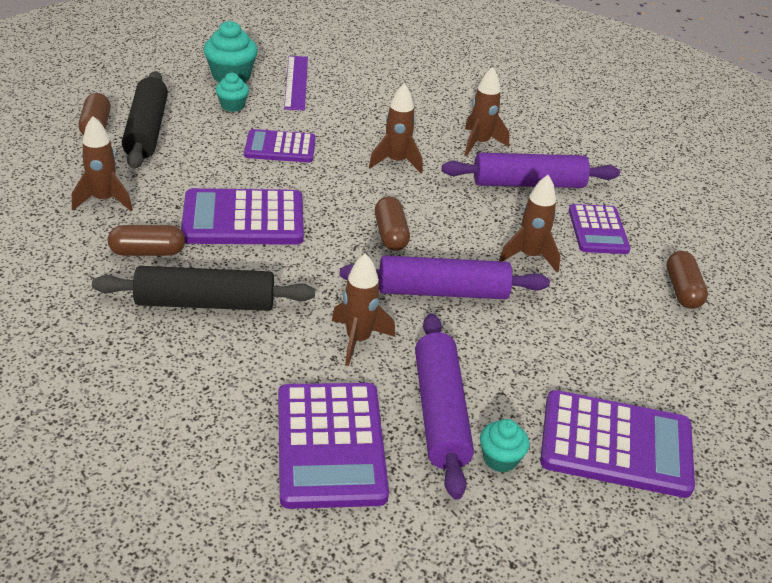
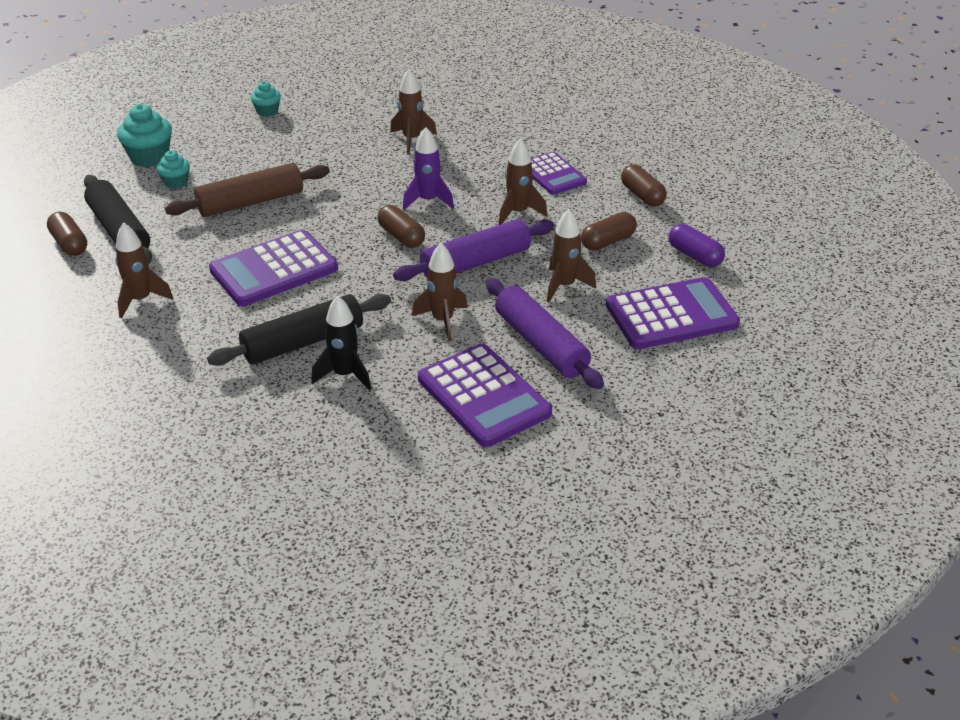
camera: 25 degrees left, 0 degrees up
brown capsule [108,225,185,256] -> brown capsule moved to [581,212,637,250]
purple calculator [244,129,316,163] -> brown rolling pin [165,163,330,217]
purple ruler [284,56,308,110] -> none
brown rocket [369,83,423,174] -> brown rocket moved to [547,209,596,302]
purple rolling pin [442,153,620,188] -> none
turquoise cupcake [480,419,530,473] -> turquoise cupcake moved to [251,81,281,117]
none -> black rocket [311,295,371,390]
none -> purple rocket [403,127,454,210]
none -> purple capsule [669,224,725,267]

